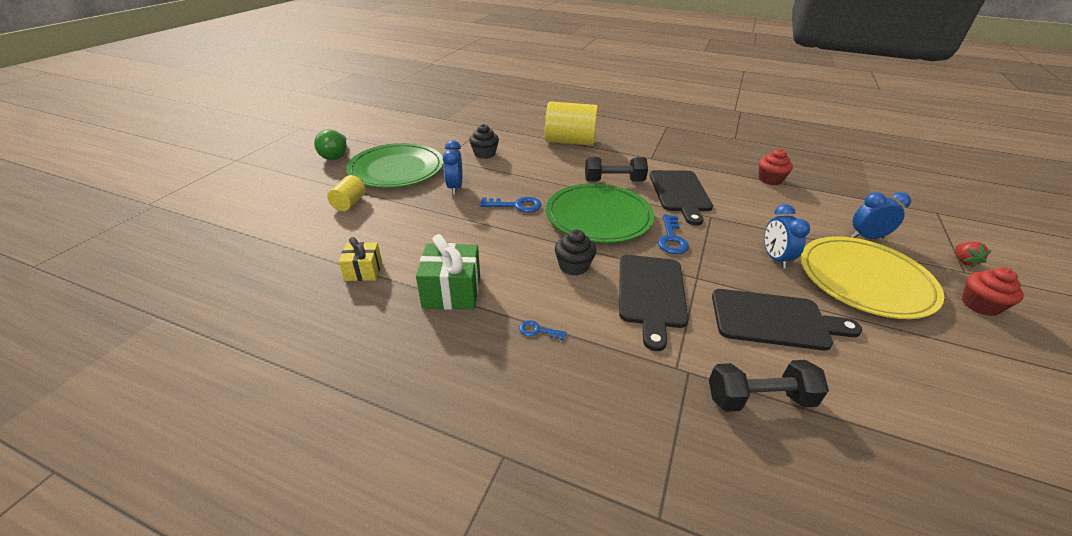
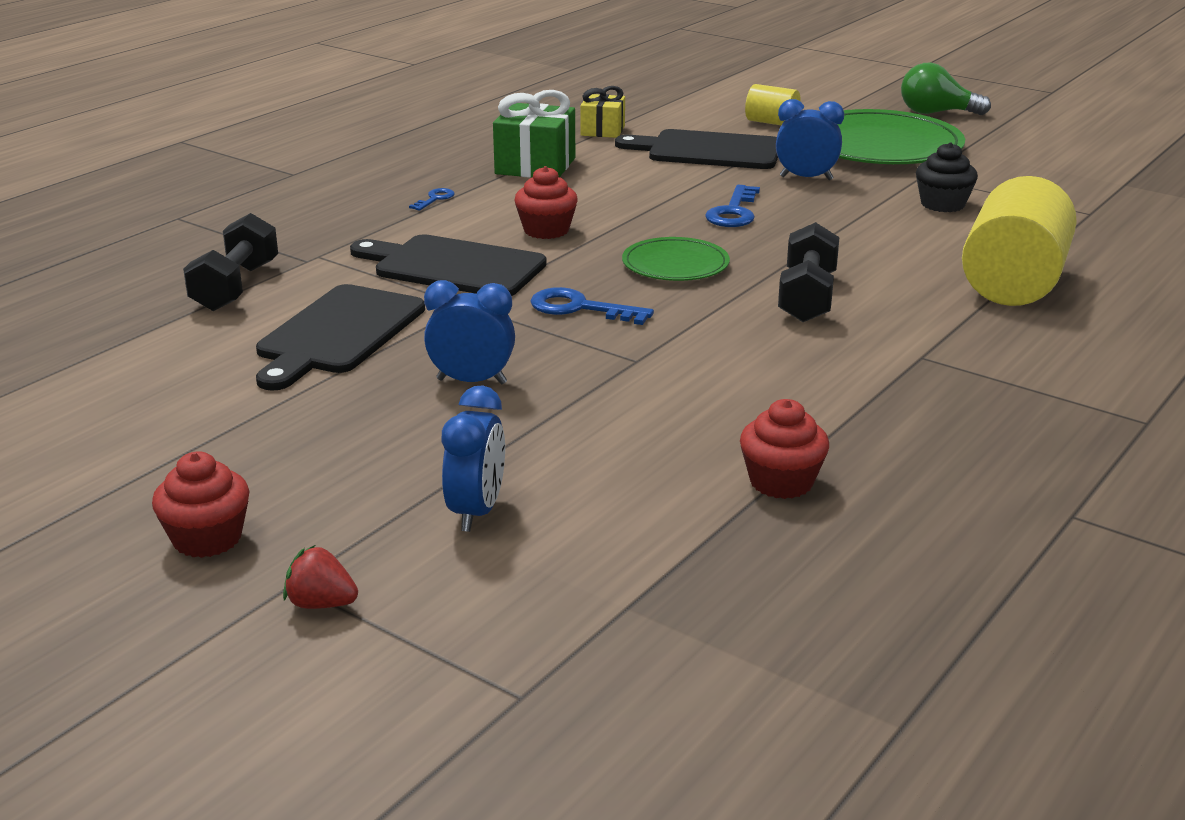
camera: 105 degrees right, 10 degrees down
green plate [546,183,654,243] -> green plate [622,237,730,281], size x0.54
black cupcake [555,230,596,276] -> red cupcake [514,166,578,239]
black cutting board [649,170,713,226] -> black cutting board moved to [615,129,778,169]
yellow plate [801,236,944,319] -> none

